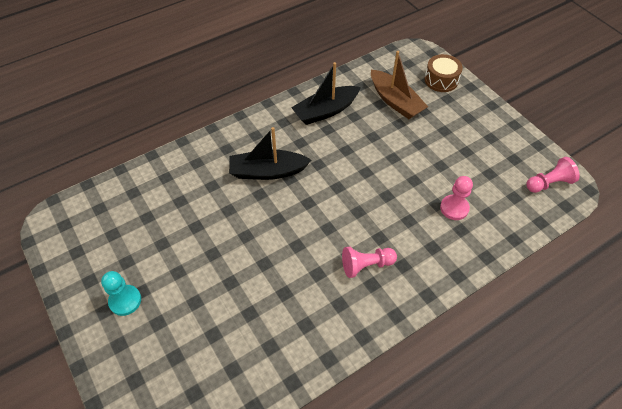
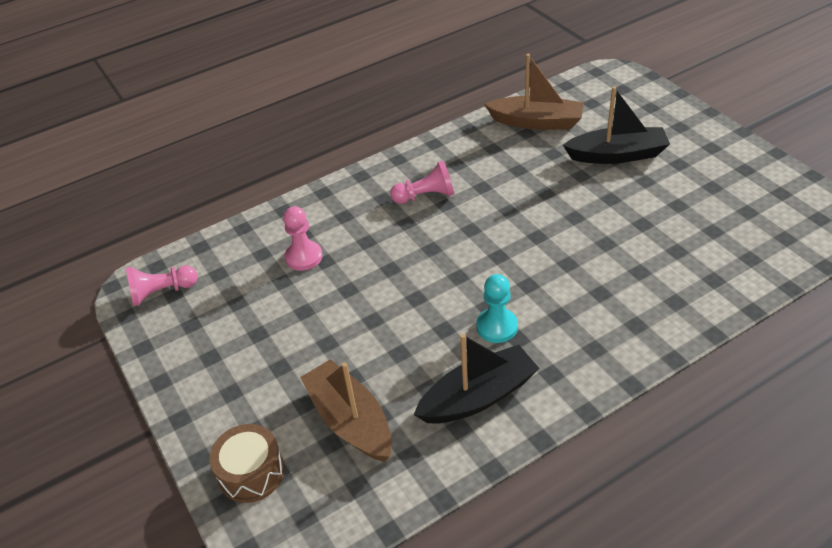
camera: 175 degrees left, 10 degrees down
turquoise pawn [101,271,141,316] -> turquoise pawn moved to [476,274,518,343]
black boat [229,127,311,180] -> black boat moved to [563,87,670,164]
none -> brown boat [484,54,584,130]

